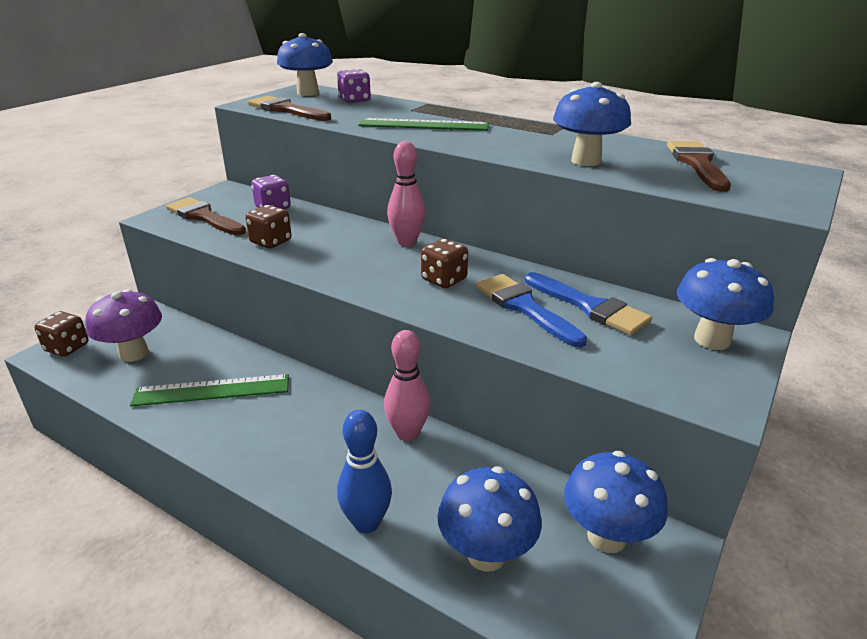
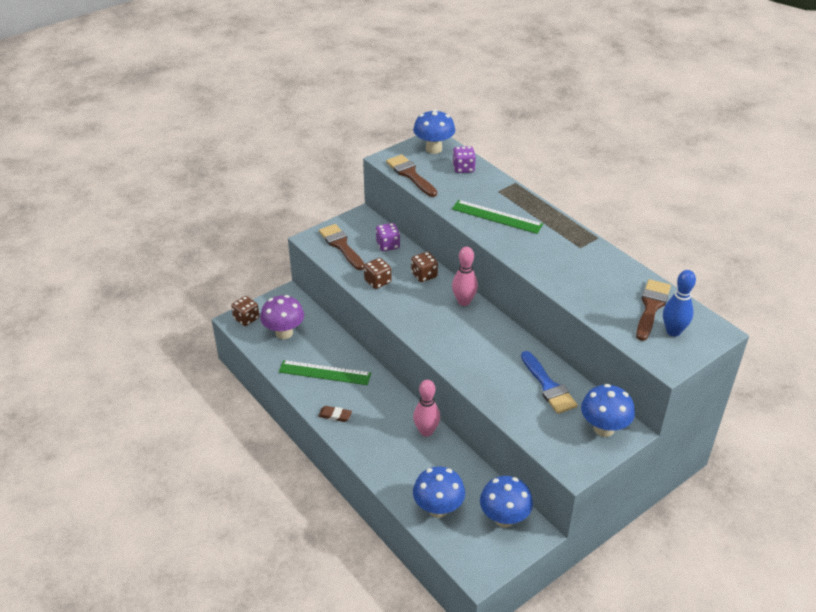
camera: 20 degrees right, 10 degrees up
blue bowling pin [337,410,392,533] -> blue bowling pin moved to [663,270,696,337]
brown dice [421,239,468,288] -> brown dice moved to [411,252,438,282]
blue brush [476,274,587,347] -> none
blue mushroom [553,82,631,166] -> none
none -> brown eraser [318,406,352,422]

